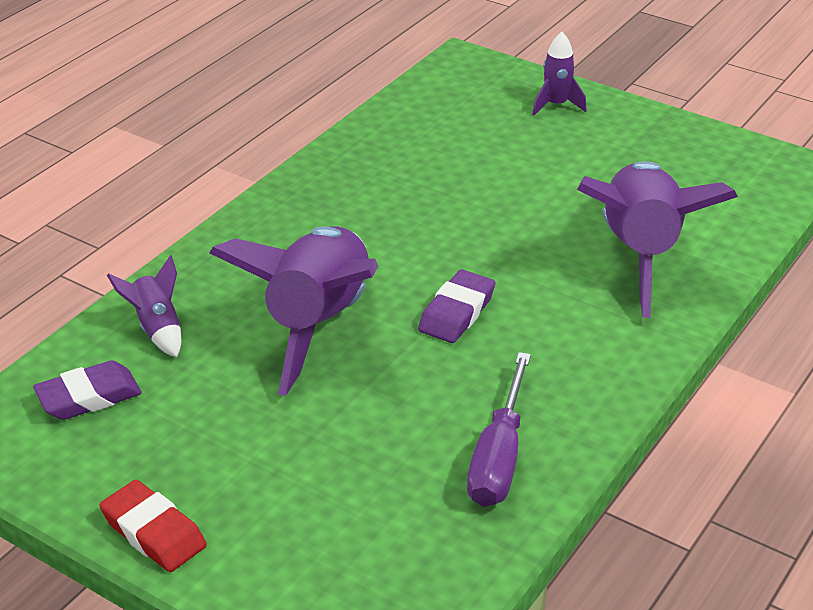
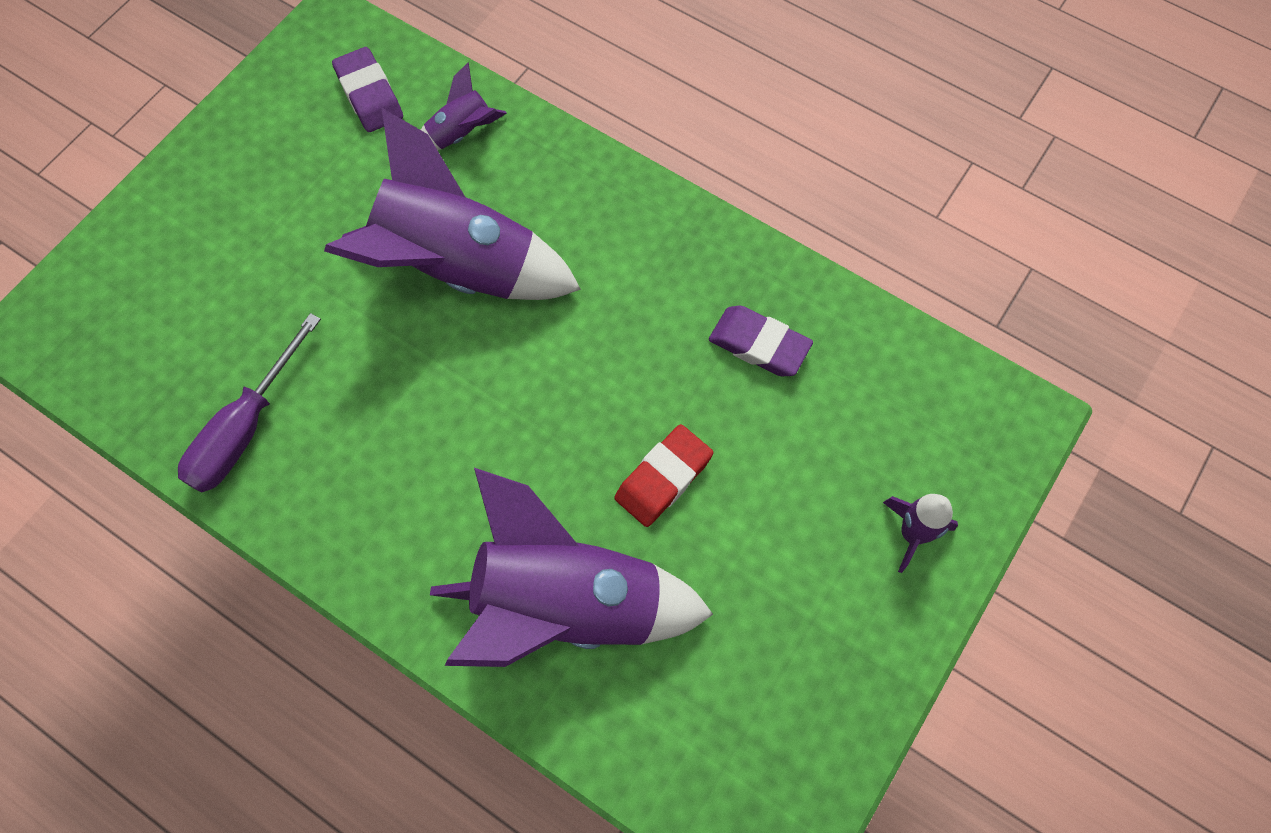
camera: 90 degrees right, 30 degrees up
red eraser [99,480,207,572] -> red eraser moved to [614,424,713,527]
purple eraser [418,269,495,343] -> purple eraser moved to [709,305,813,376]
purple screwdriver [467,352,531,507] -> purple screwdriver turned 75 degrees counterclockwise [178,313,321,493]

